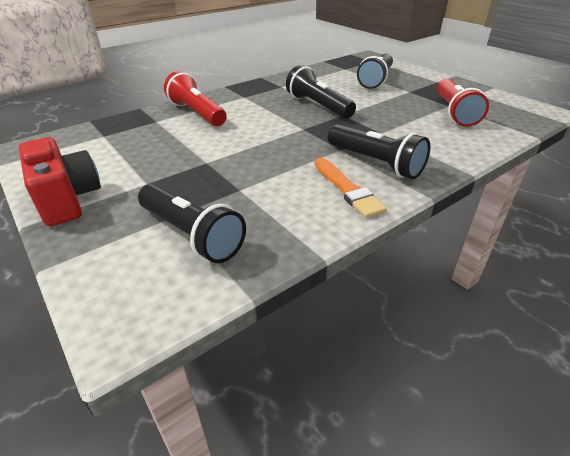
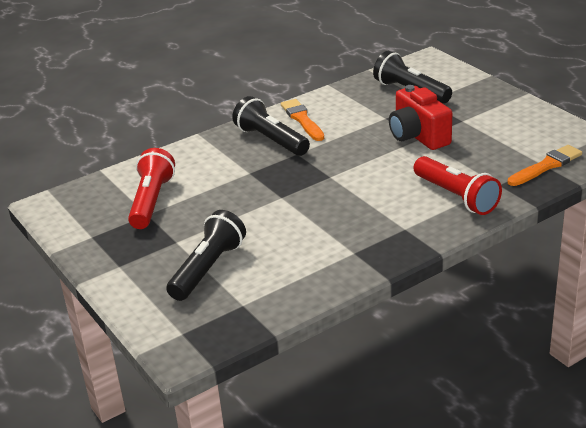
camera: 175 degrees left, 5 degrees down
red camera [19,137,101,226] -> red camera moved to [389,85,452,150]
black flashlight [286,65,356,119] -> none
none -> orange brush [508,145,582,186]

